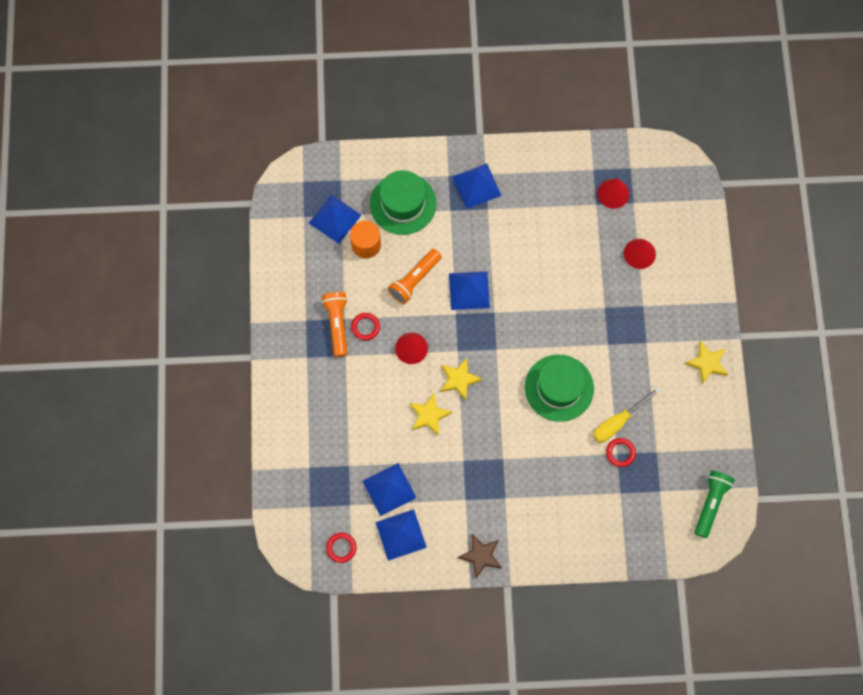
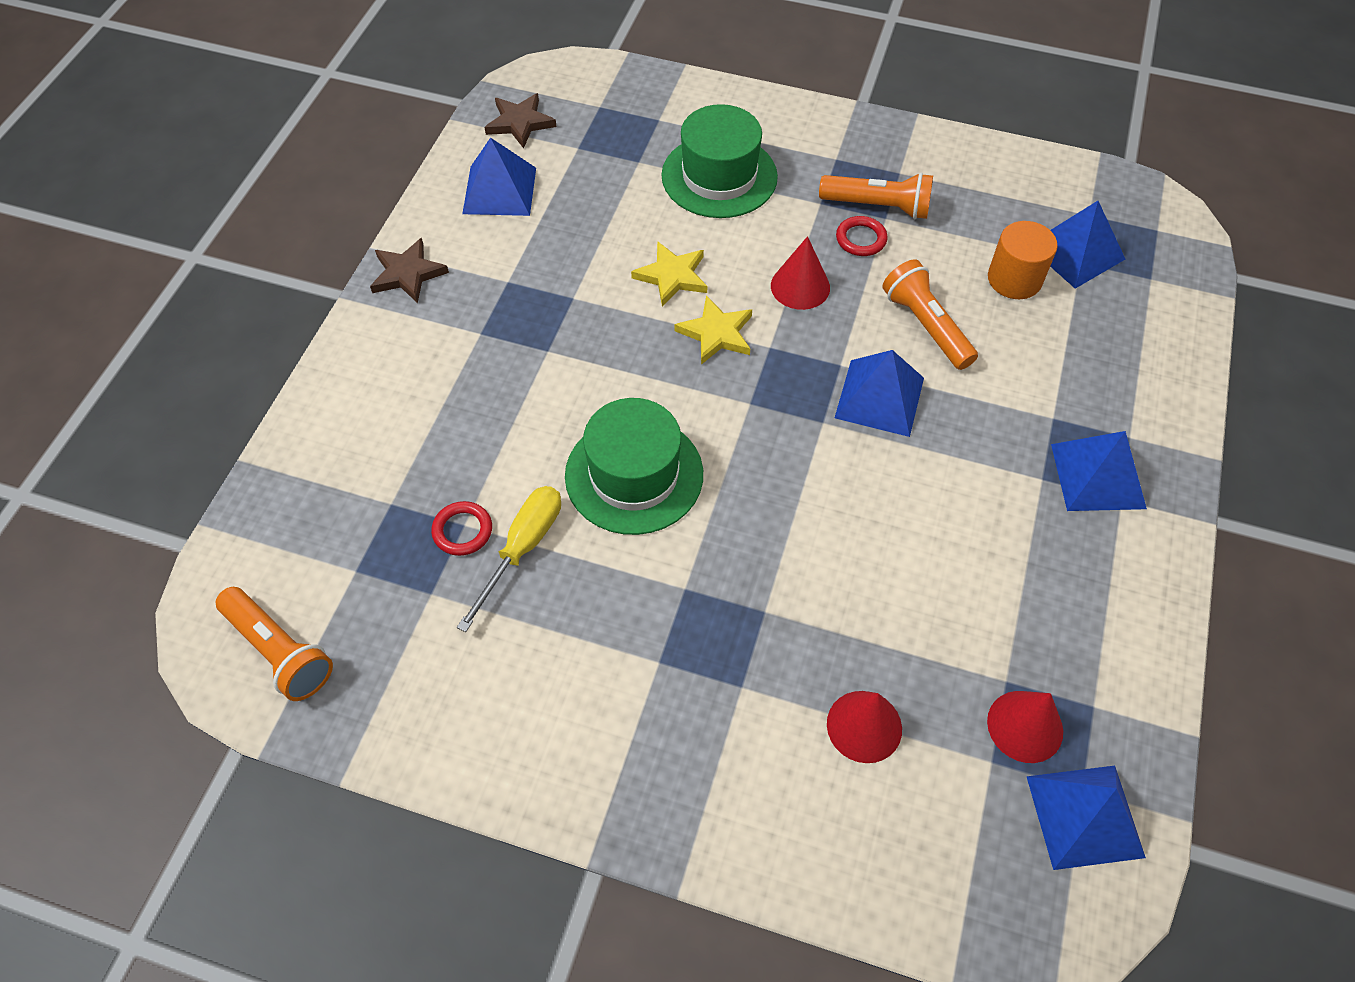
camera: 110 degrees right, 15 degrees down
red ring [326,533,357,563] -> brown star [484,93,556,148]
blue pyramid [363,463,416,516] -> blue pyramid moved to [1026,766,1146,870]
green hat [370,170,436,235] -> green hat moved to [661,104,778,218]
yellow screwdriver [593,387,661,442] -> yellow screwdriver turned 45 degrees clockwise [457,486,561,632]
yellow star [685,342,728,384] -> none
green flashlight [695,470,735,538] -> orange flashlight [216,587,333,701]

